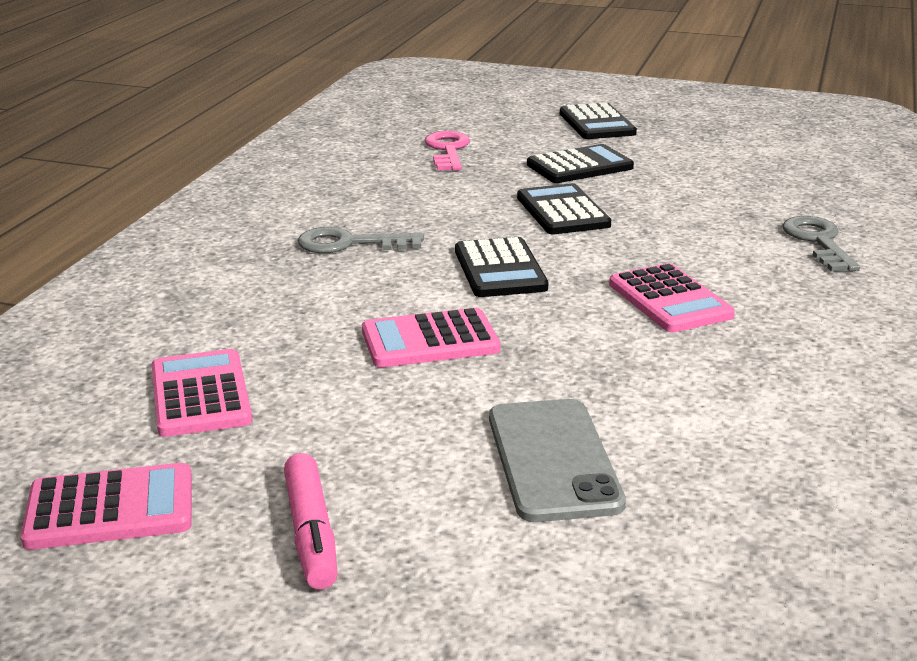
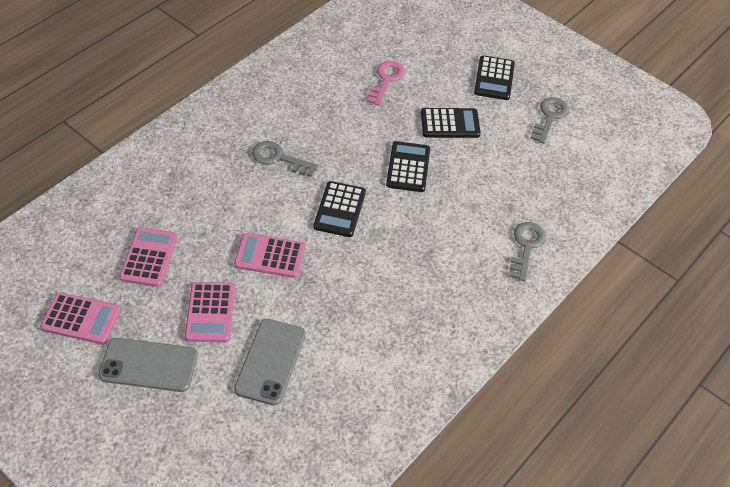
camera: 20 degrees right, 25 degrees up
pink marker [284,453,338,590] -> grey phone [99,338,198,392]
pink calculator [609,263,735,332] -> pink calculator moved to [185,282,235,342]
none -> grey key [530,97,569,144]

